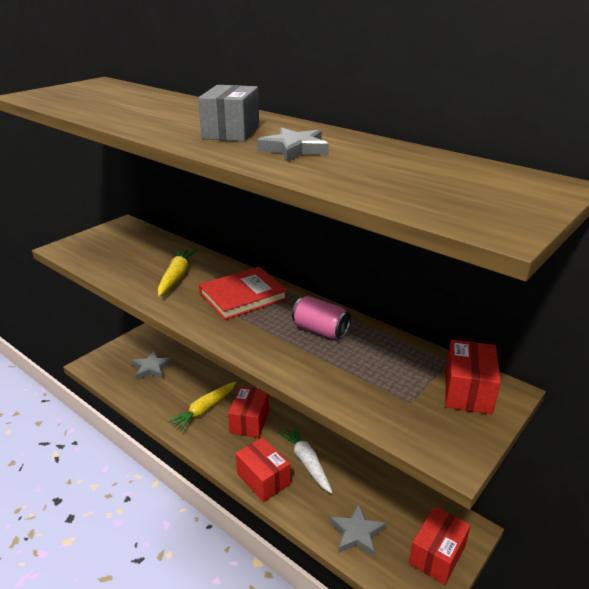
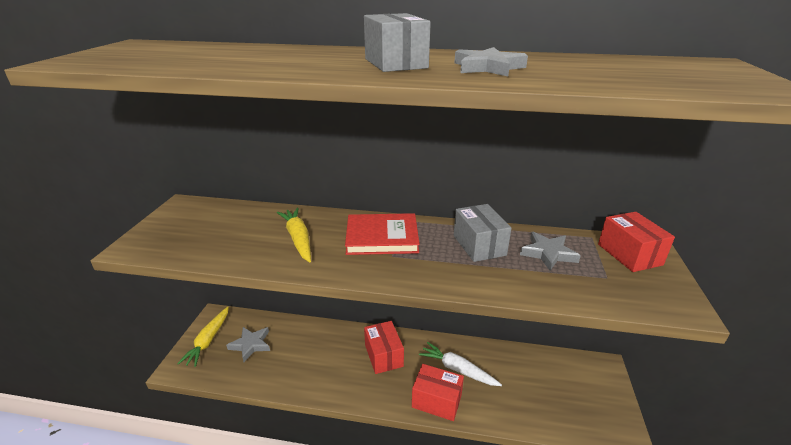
camera: 30 degrees left, 0 degrees up
yellow carrot [167,382,236,432] -> yellow carrot moved to [177,307,229,367]
red book [199,267,288,320] -> red book turned 60 degrees clockwise [345,213,420,255]
pink can [292,296,351,339] -> grey box [454,204,512,262]
grey star [330,504,386,557] -> grey star moved to [520,232,581,271]
red box [409,506,471,585] -> none

